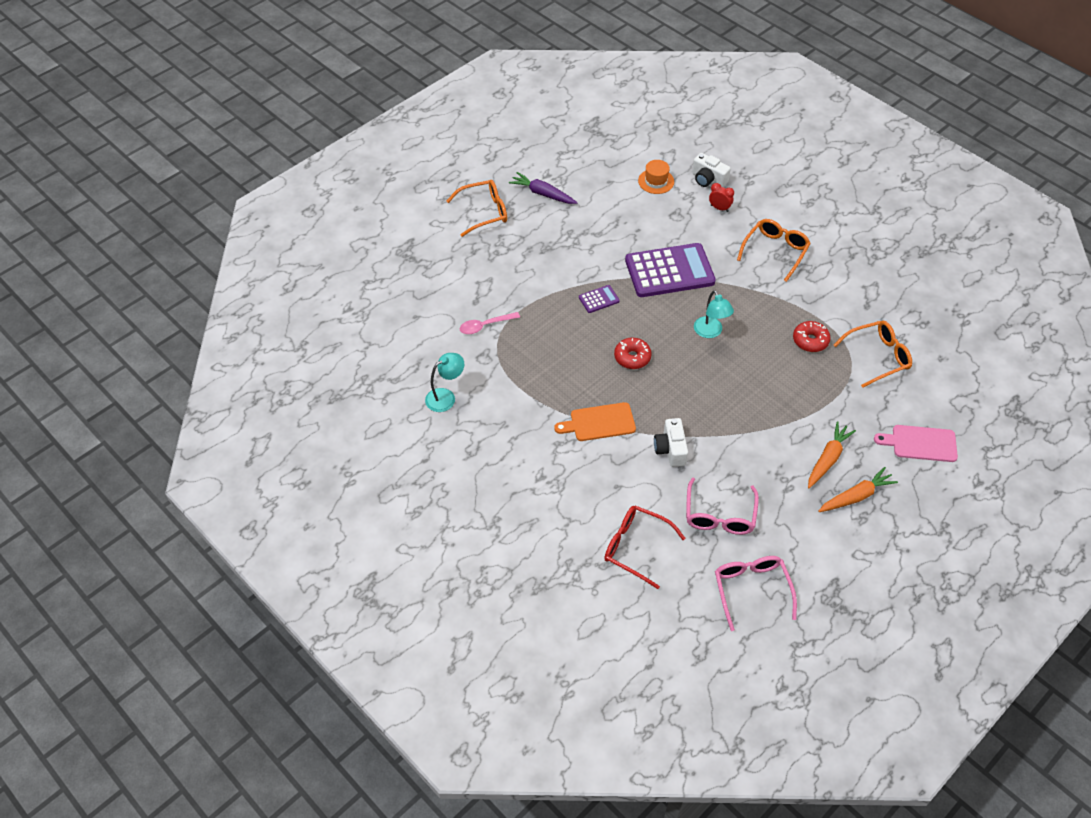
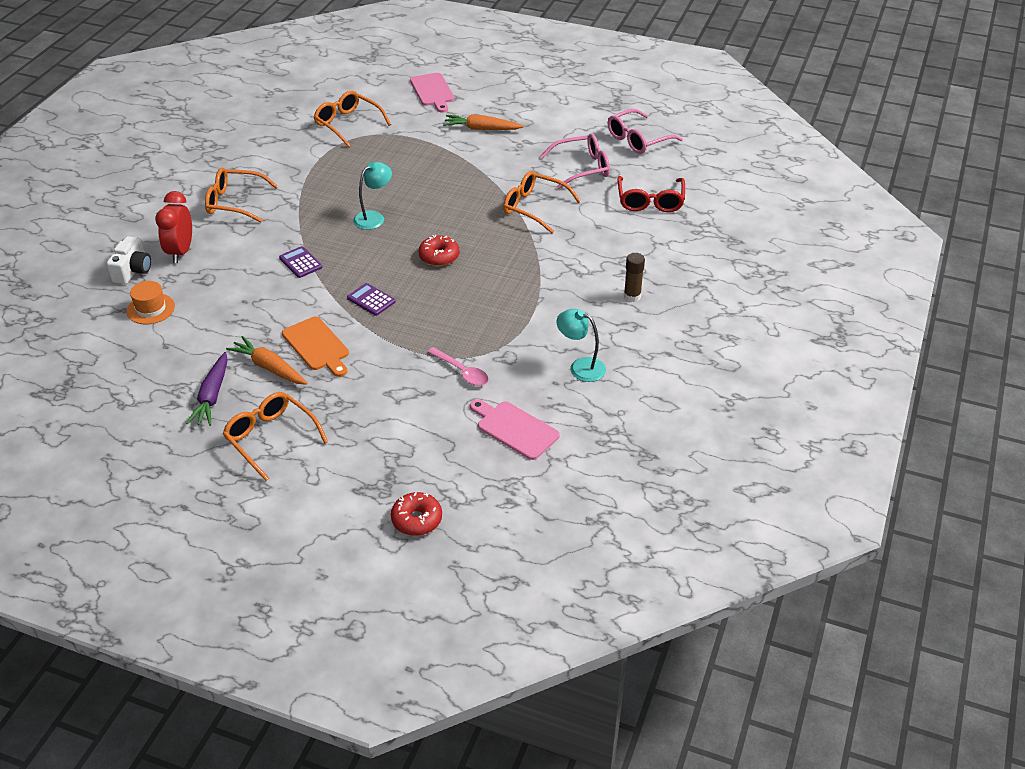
camera: 115 degrees left, 10 degrees down
orange cutting board [554,402,636,441] -> orange cutting board moved to [282,316,349,377]
purple calculator [625,243,716,297] -> purple calculator [279,246,322,278], size x0.43
white camera [654,418,688,467] -> orange glasses [503,171,581,234]
red clock [709,183,734,212] -> red clock [155,191,192,263], size x1.72
red donut [793,321,831,352] -> red donut moved to [391,492,442,536]
orange carrot [818,467,898,512] -> orange carrot moved to [226,336,308,385]
none -> pink cutting board [470,399,560,460]
none -> brown glue stick [624,253,645,302]

